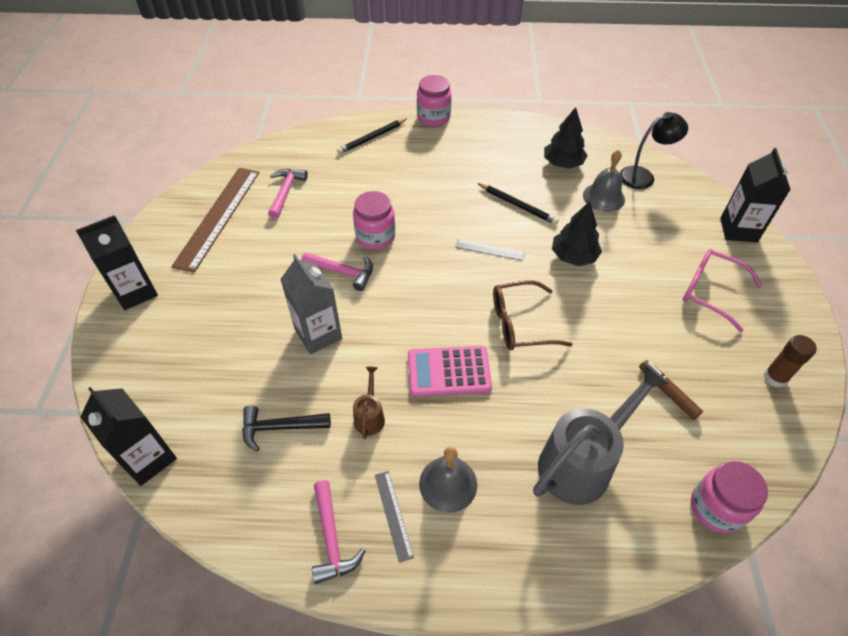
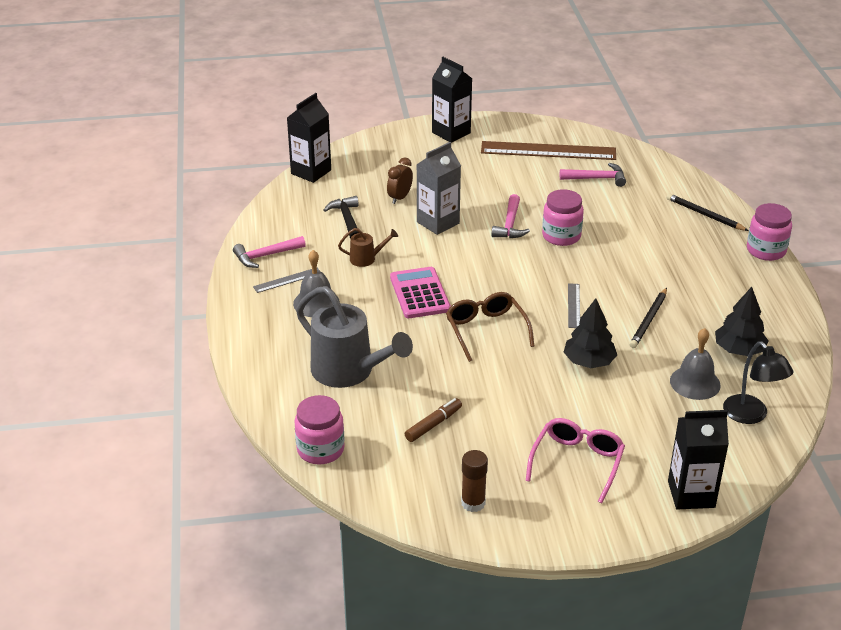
camera: 80 degrees right, 15 degrees down
none -> brown clock [387,158,413,204]

